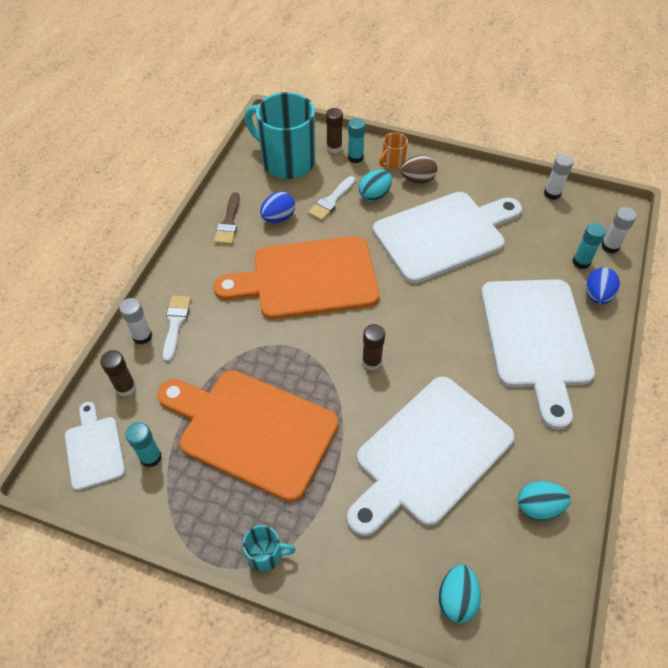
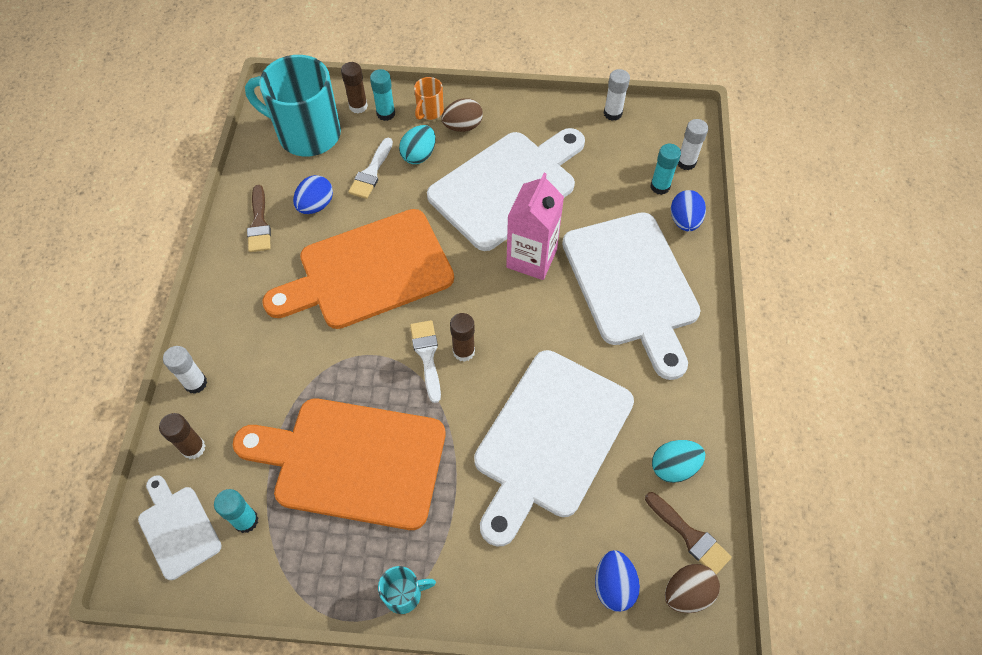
camera: 15 degrees left, 5 degrees up
white brush [163,296,191,362] -> white brush moved to [410,320,441,403]
turquoise egg [438,565,481,623] -> blue egg [595,550,640,612]
none -> pink carton [506,173,564,280]
none -> brown brush [645,492,732,575]
none -> brown egg [665,564,720,613]

